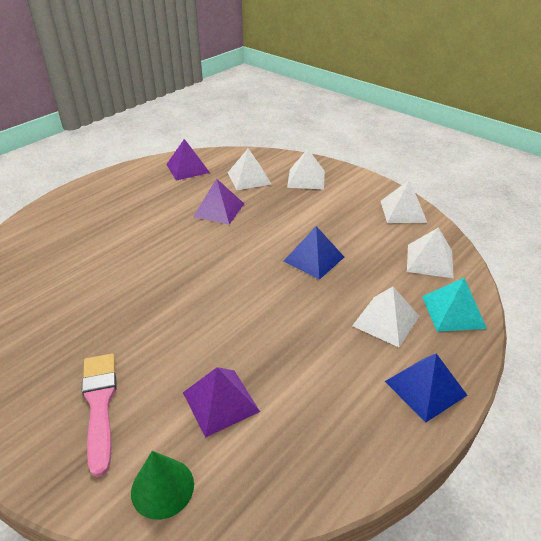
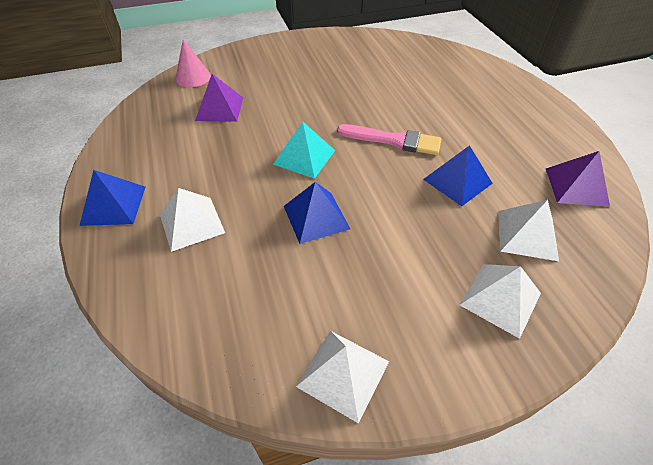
camera: 120 degrees right, 10 degrees up
pink brush [82,354,117,477] -> pink brush moved to [337,124,441,155]
green cone [131,451,194,520] -> pink cone [175,39,211,87]
purple pyramid [193,178,244,225] -> blue pyramid [423,145,493,206]
white pyramid [407,227,454,278] -> none
turquoise pyramid [422,278,487,332] -> turquoise pyramid moved to [273,122,335,179]

